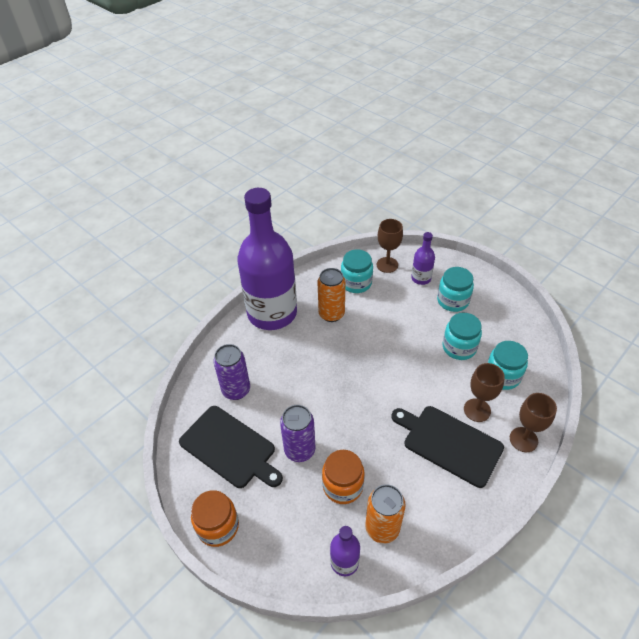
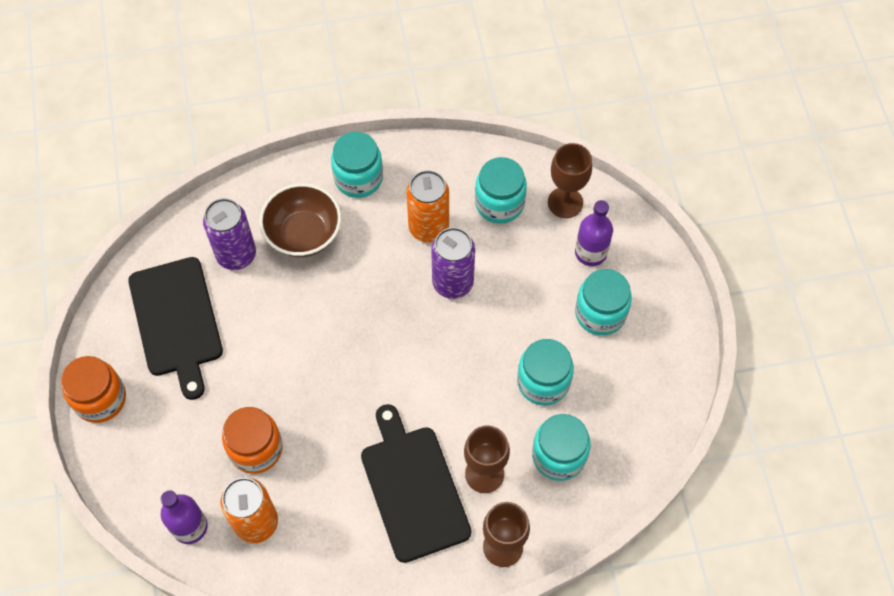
camera: 35 degrees right, 15 degrees up
purple bottle [237,188,297,330] -> turquoise jar [331,132,383,198]
purple can [280,405,316,462] -> purple can moved to [431,227,475,299]
none -> brown bowl [259,183,341,257]

